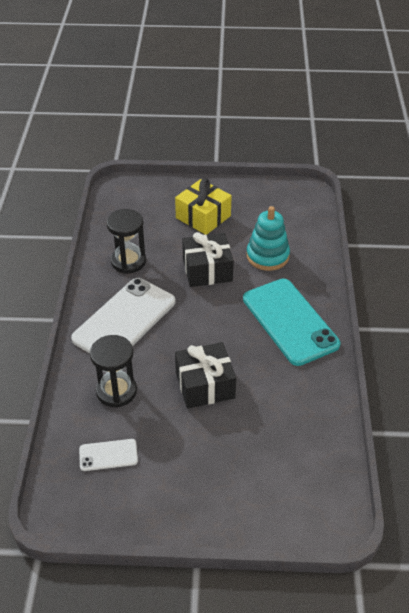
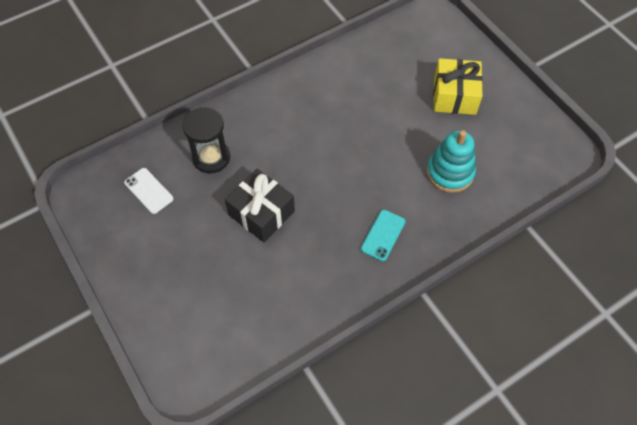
camera: 55 degrees right, 15 degrees up
white phone [71,278,175,353] -> none
black hourglass [106,209,146,274] -> none
black gift [182,232,234,287] -> none
turquoise phone [243,279,340,366] -> turquoise phone [361,210,406,261], size x0.46

